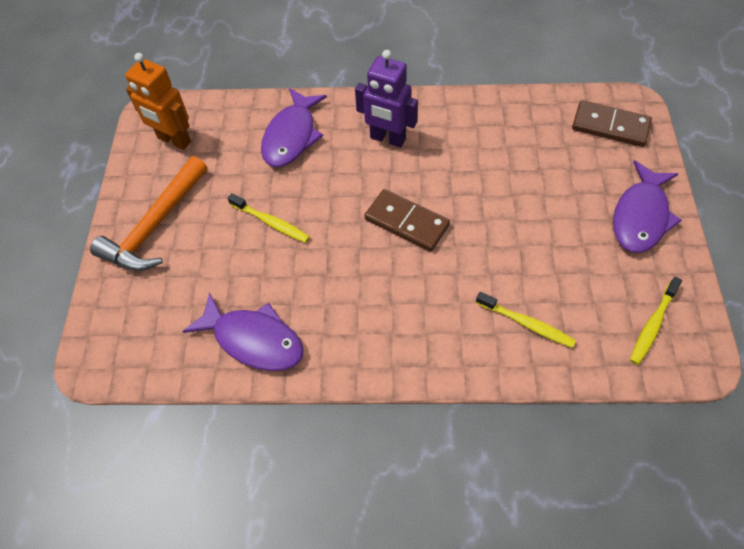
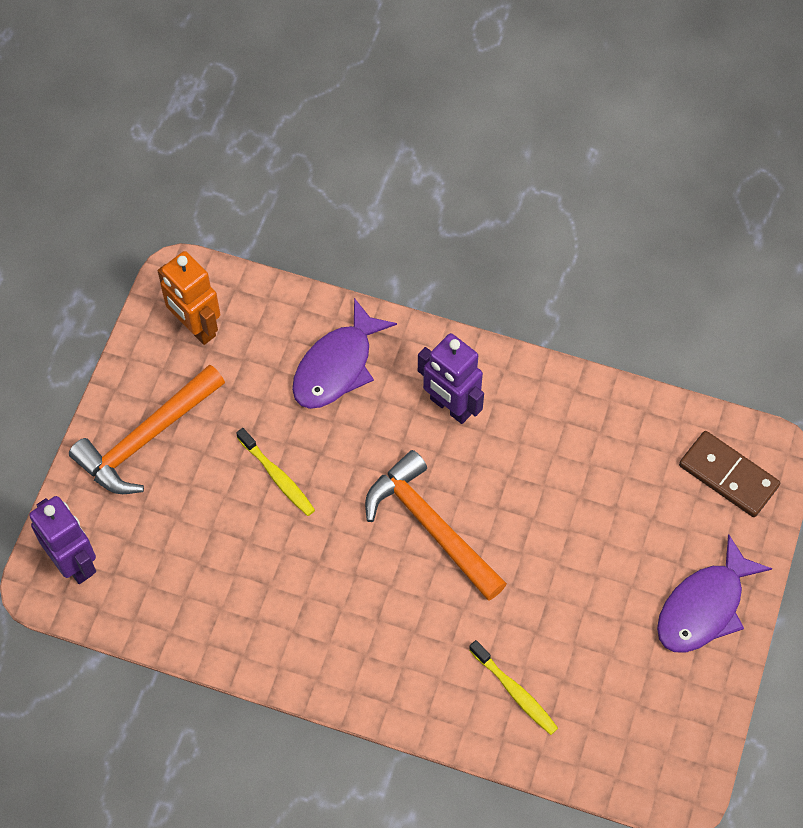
camera: 15 degrees right, 5 degrees up
purple fish [182,292,304,371] -> none
brown domino [364,189,450,251] -> orange hammer [365,450,507,601]
yellow toothbrush [630,277,682,365] -> none
none -> purple robot [29,496,96,584]

